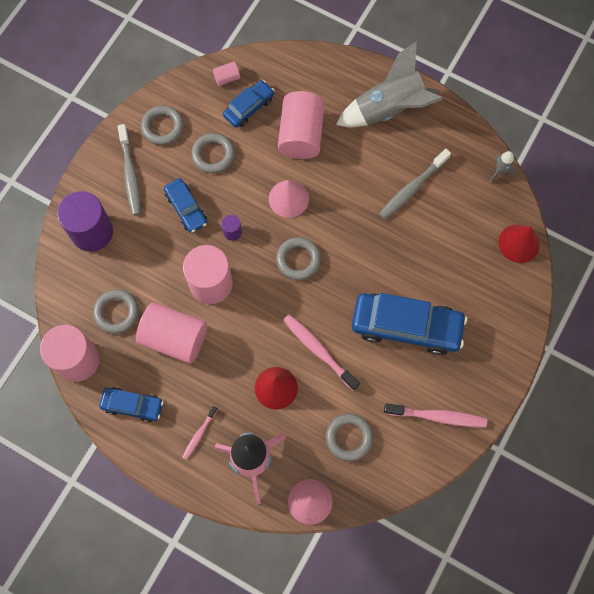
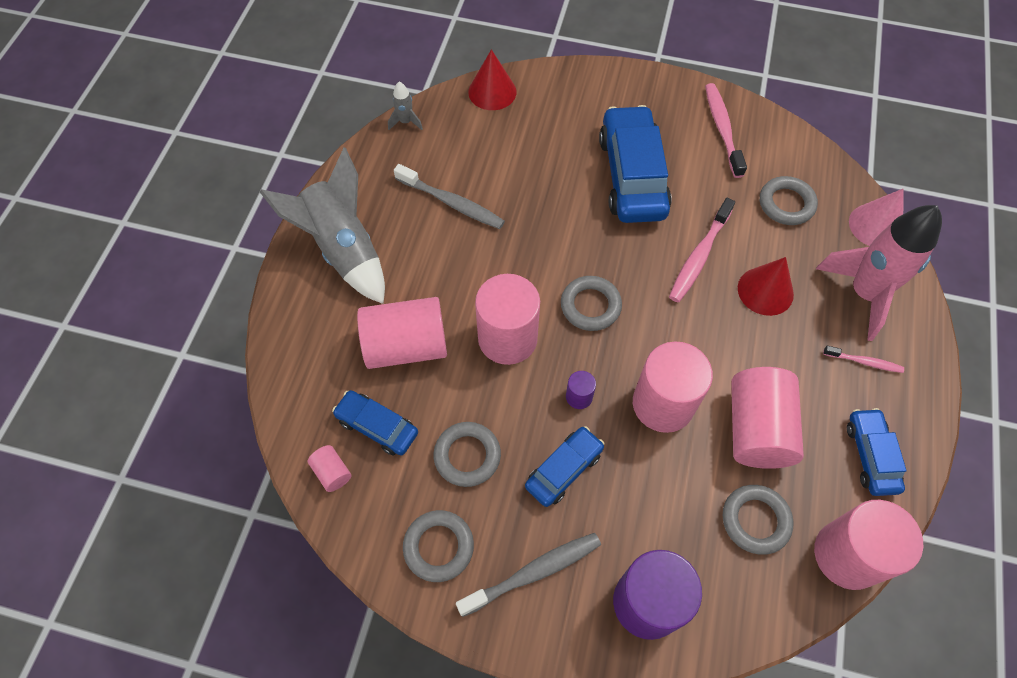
camera: 105 degrees left, 10 degrees down
pink cone [269,180,309,218] -> pink cylinder [475,274,540,365]

